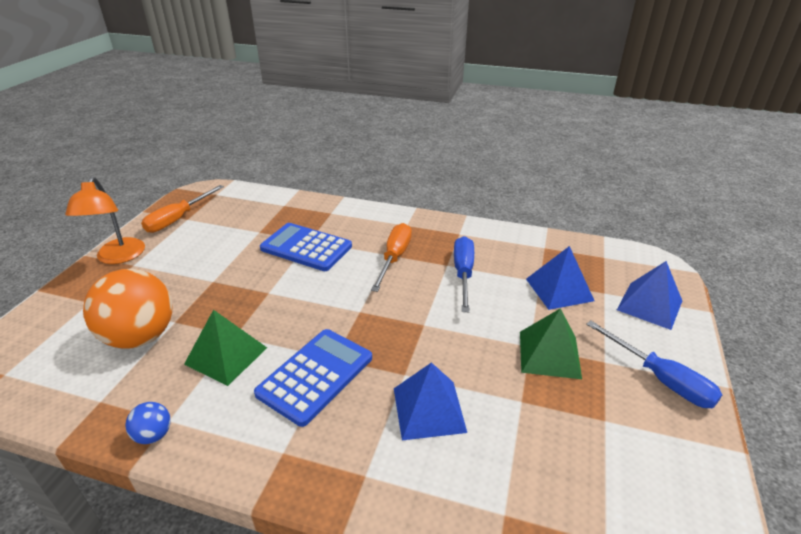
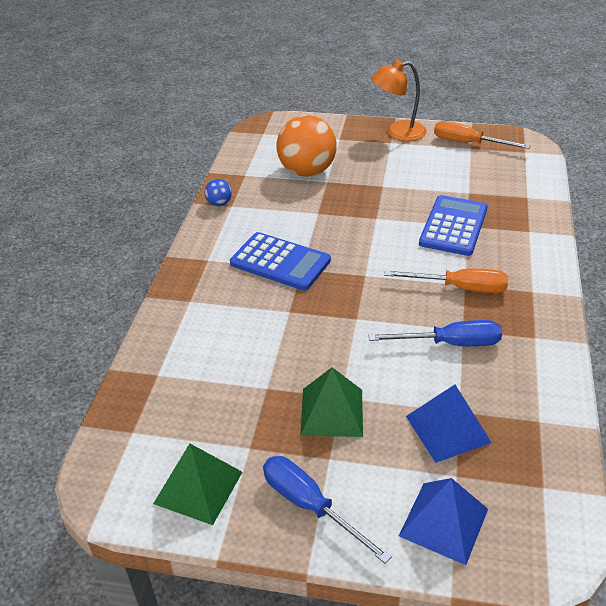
camera: 85 degrees right, 5 degrees up
green pyramid [184,310,267,386] -> green pyramid moved to [153,444,242,525]
blue pyramid [394,362,467,440] -> none
blue screwdriver [586,321,722,408] -> blue screwdriver turned 90 degrees clockwise [263,456,392,564]

